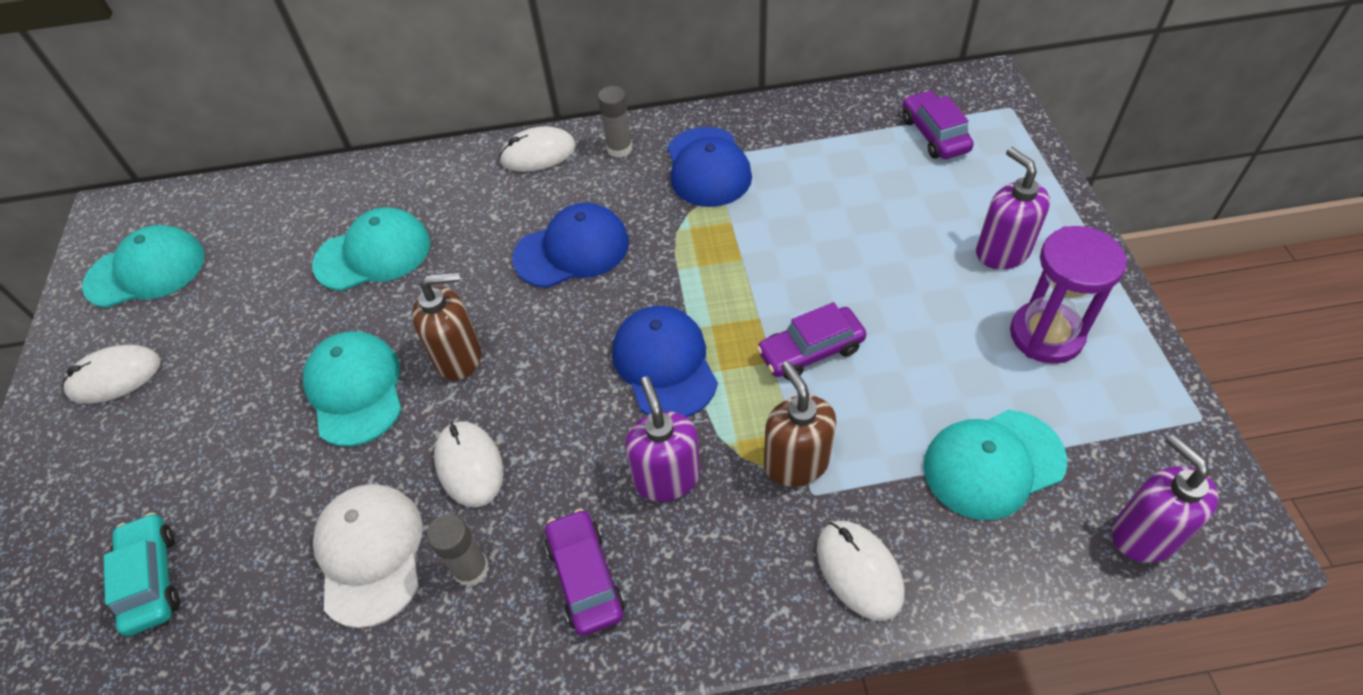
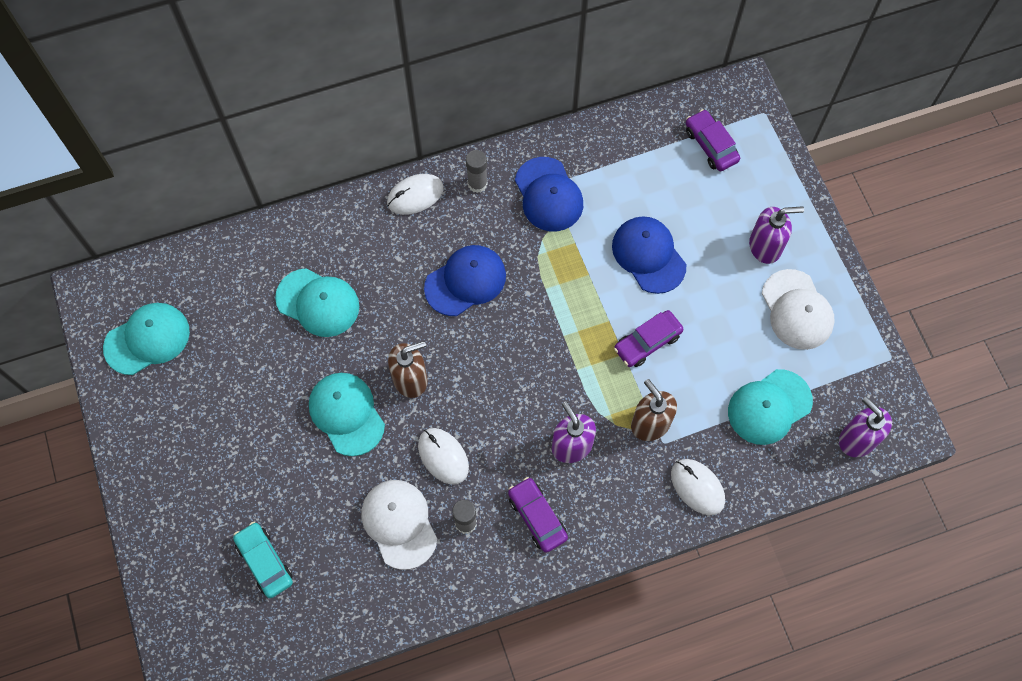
camera: 15 degrees left, 15 degrees up
white mouse [62,345,161,403] -> none
turquoise cap [312,207,430,291] -> turquoise cap turned 60 degrees clockwise [275,268,359,337]
blue cap [612,306,718,417] -> blue cap moved to [612,216,686,294]
purple soap dispenser [976,147,1050,270] -> purple soap dispenser turned 120 degrees clockwise [749,206,804,264]
purple hourglass [1010,226,1127,364] -> white cap [762,269,835,350]

